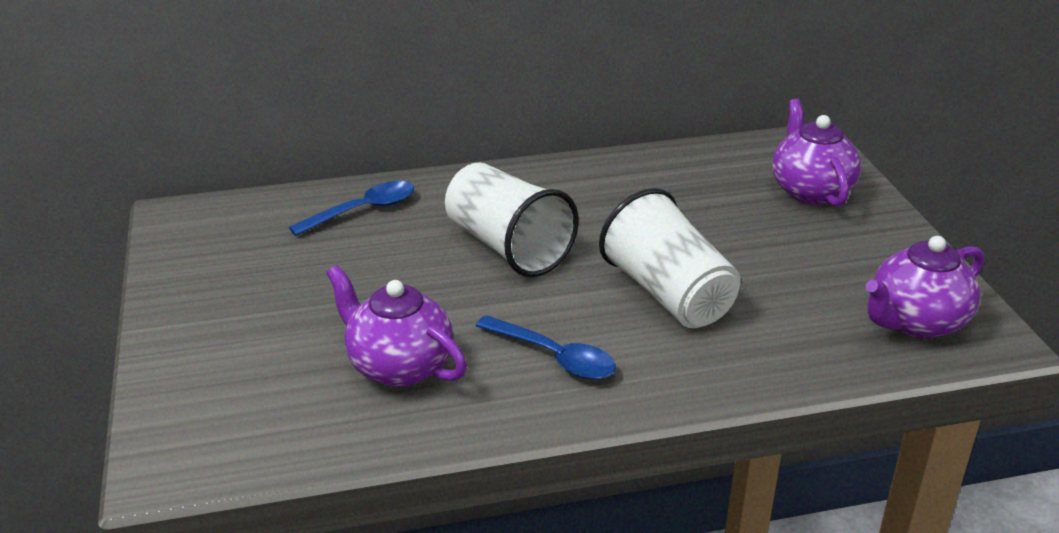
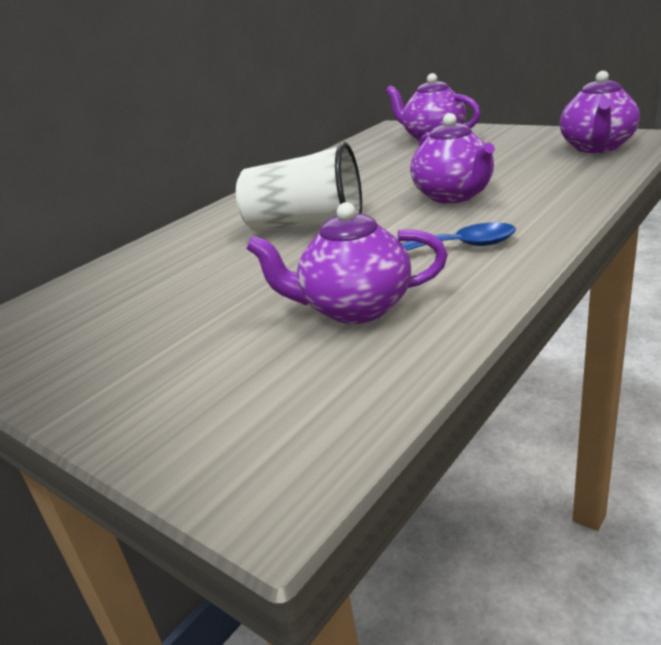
camera: 35 degrees left, 5 degrees down
blue spoon [289,181,414,236] -> none
white cup [599,188,741,328] -> purple teapot [410,113,495,203]

